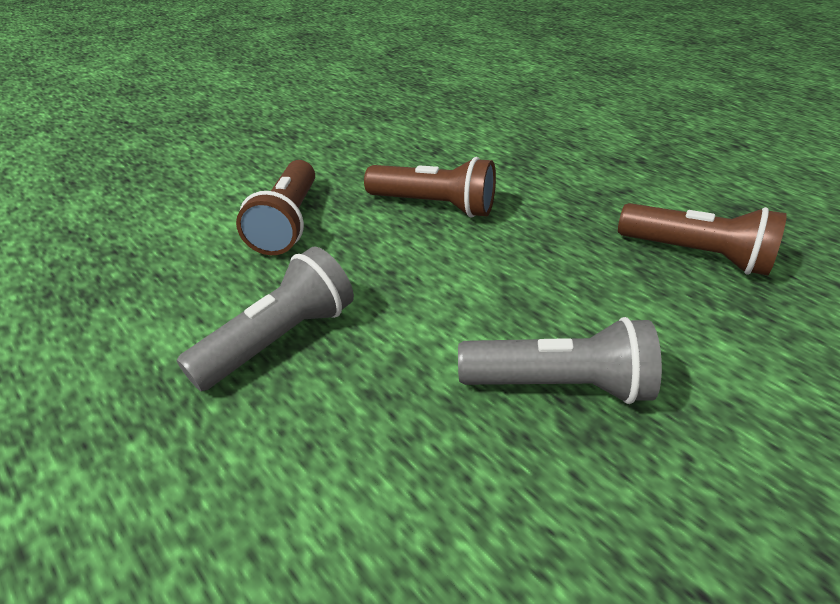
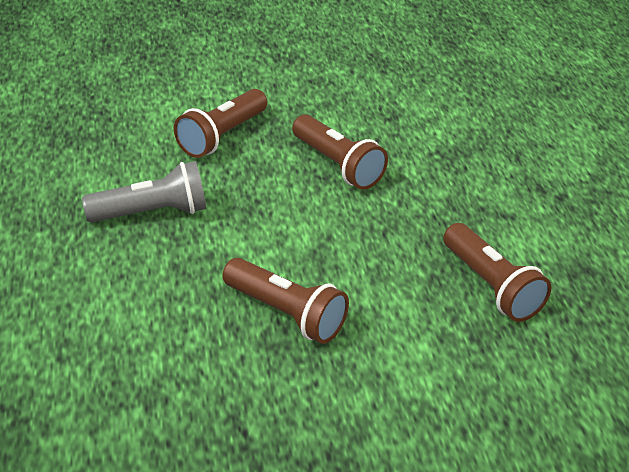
camera: 30 degrees right, 0 degrees up
grey flashlight [458,317,662,404] -> brown flashlight [222,258,349,344]

